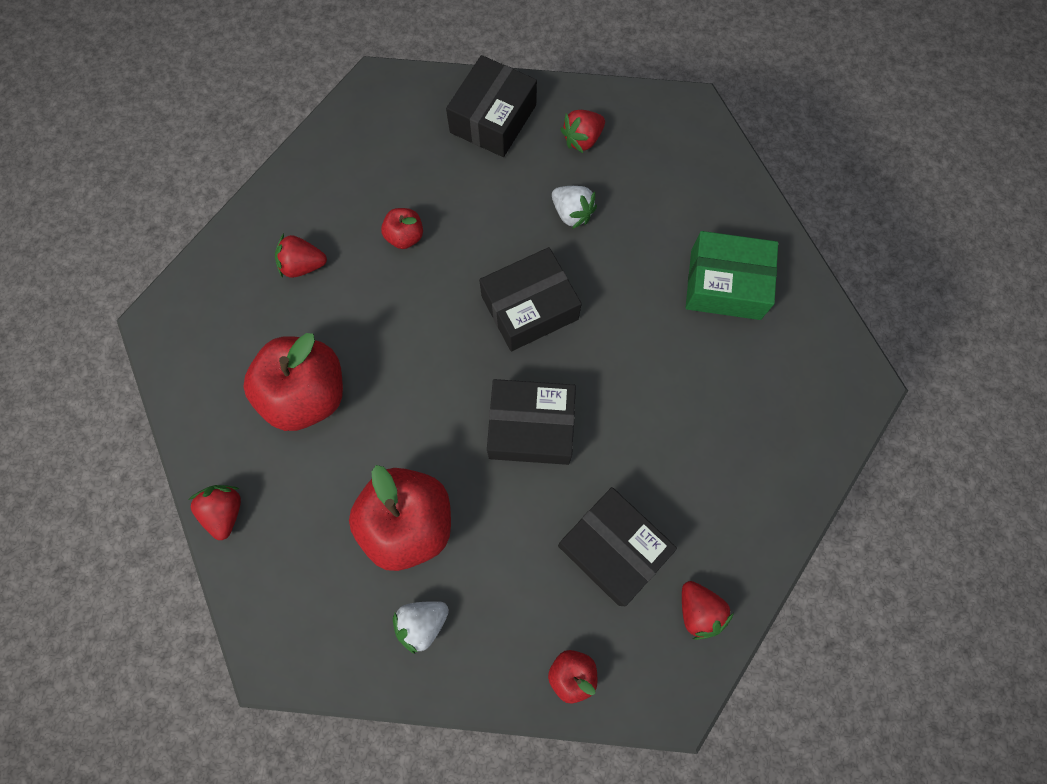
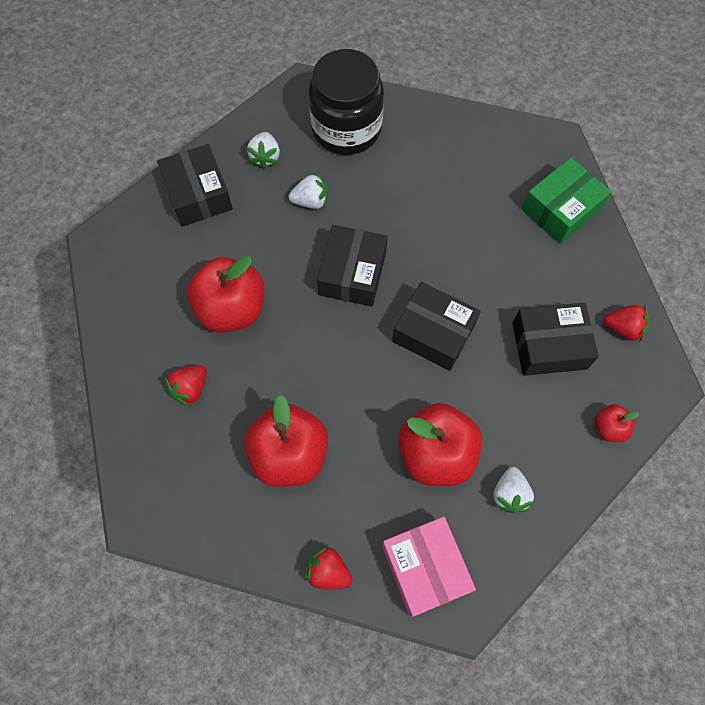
camera: 50 degrees left, 5 degrees down
red apple [381,208,423,249] -> red apple [187,256,264,333], size x2.10
black box [487,379,576,465] -> black box turned 75 degrees clockwise [392,282,481,371]
red strawberry [561,110,605,153] -> white strawberry [247,132,280,169]
green box [686,231,778,320] -> green box moved to [522,157,612,244]
none -> black jar [309,49,384,155]
none -> pink box [382,517,476,617]

